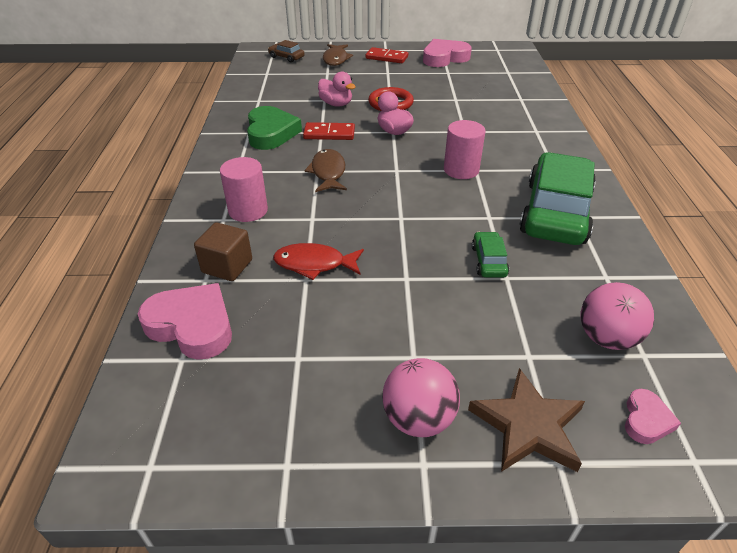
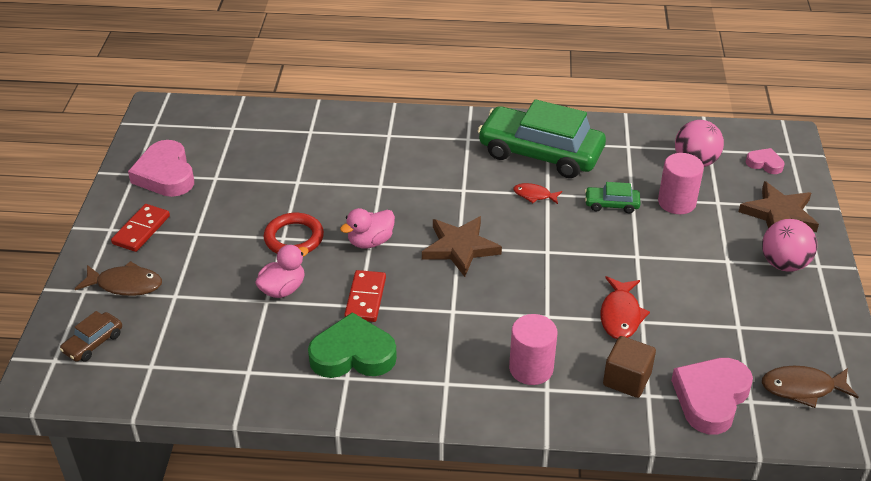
camera: 85 degrees left, 0 degrees up
brown fish [304,149,347,192] -> brown fish moved to [762,366,858,408]
pink cylinder [444,120,486,179] -> pink cylinder moved to [658,153,704,214]
none -> brown star [422,216,502,277]
none -> red fish [513,183,562,204]

